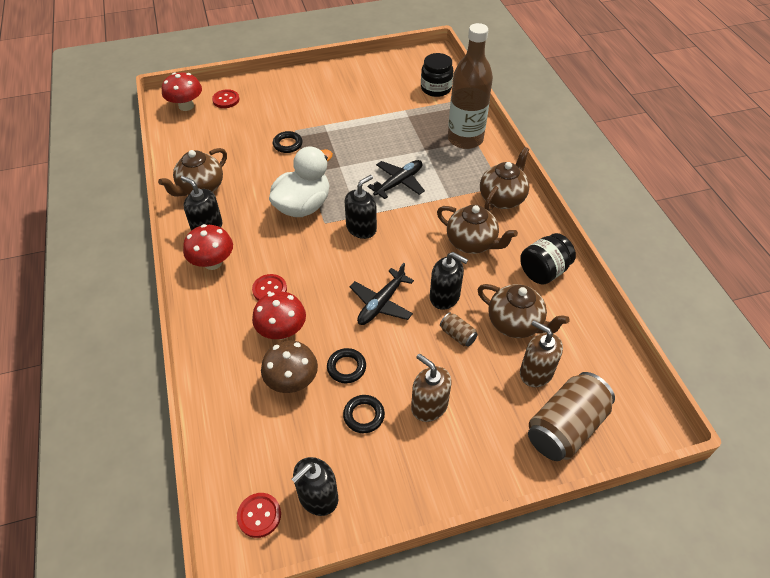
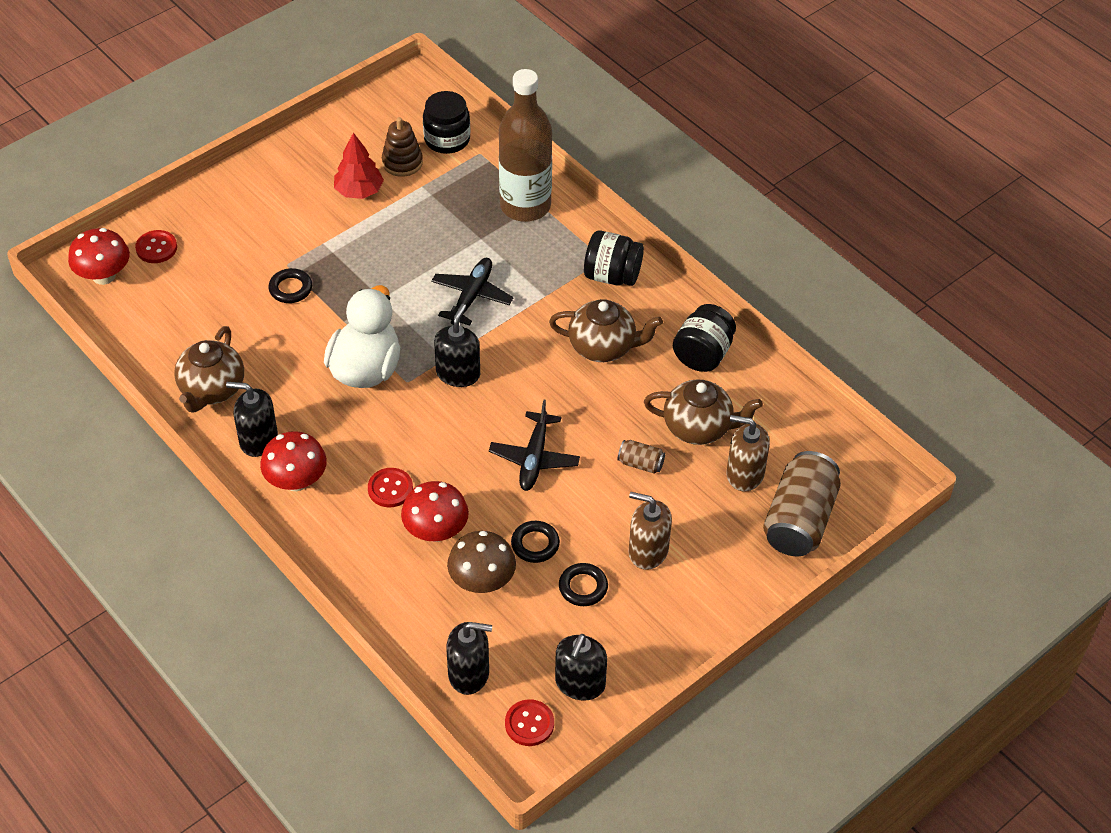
camera: 25 degrees left, 0 degrees up
black soap dispenser [430,252,468,310] -> black soap dispenser moved to [446,622,492,695]
brown teapot [480,147,530,211] -> black jar [584,230,644,286]
none -> red tree [334,132,384,199]
none -> brown stacking toy [382,117,423,177]

